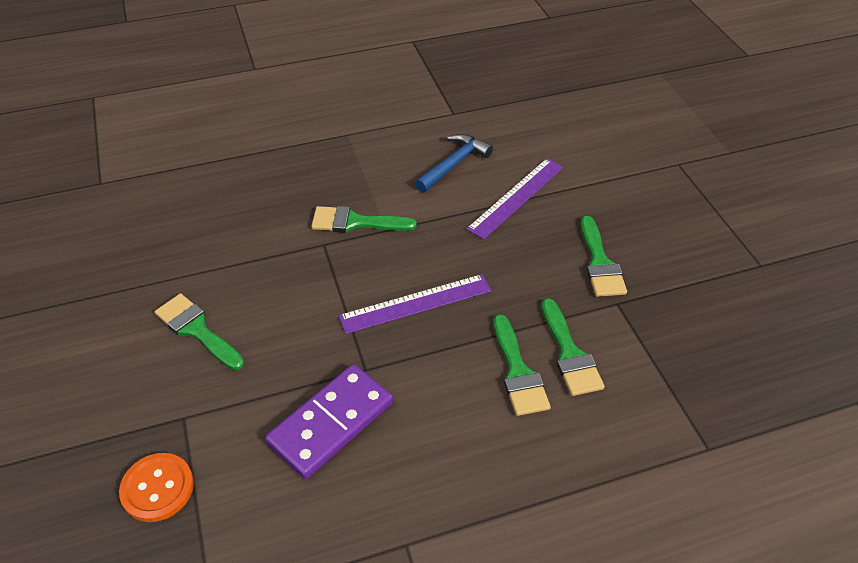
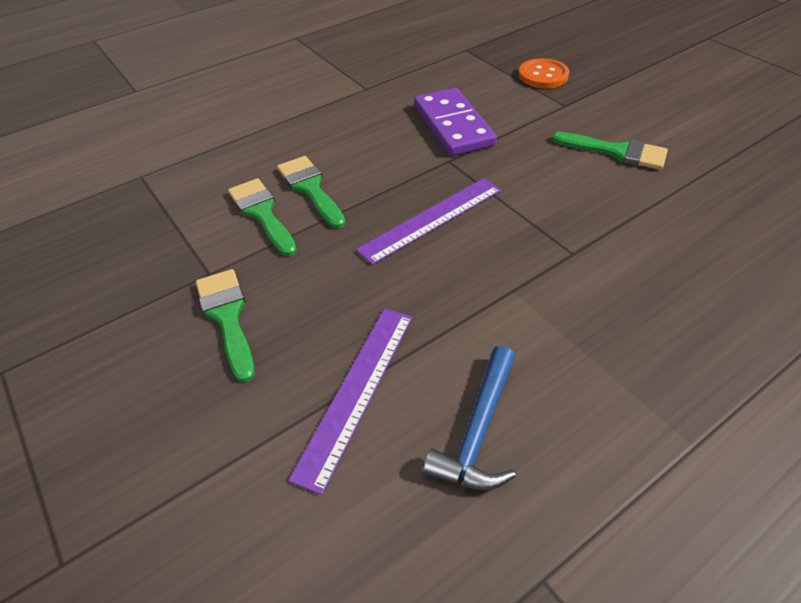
camera: 165 degrees right, 0 degrees up
purple domino [265,364,393,479] -> purple domino turned 45 degrees counterclockwise [414,88,497,156]
green brush [311,206,417,233] -> none

